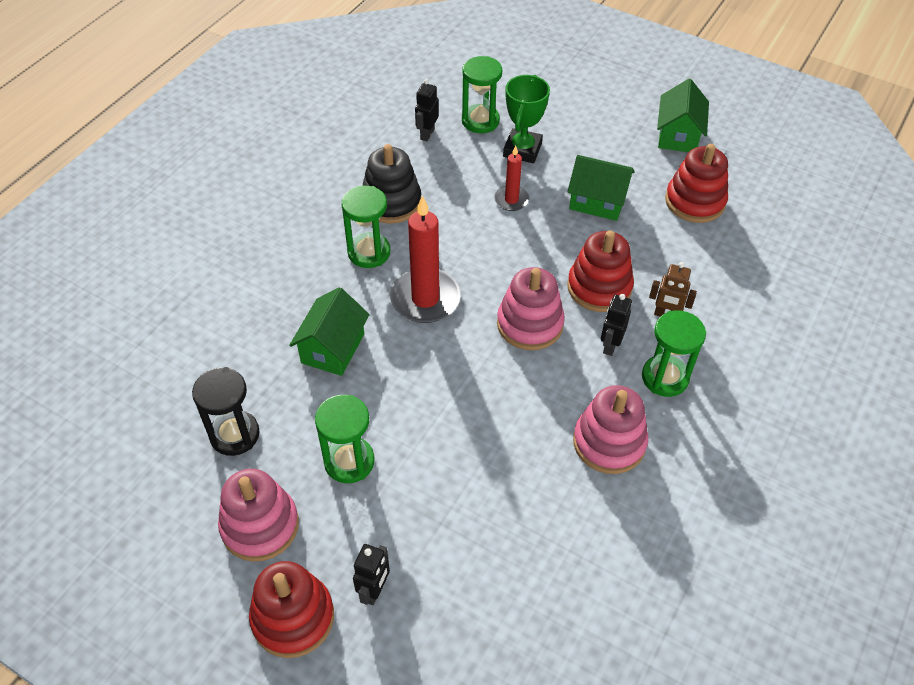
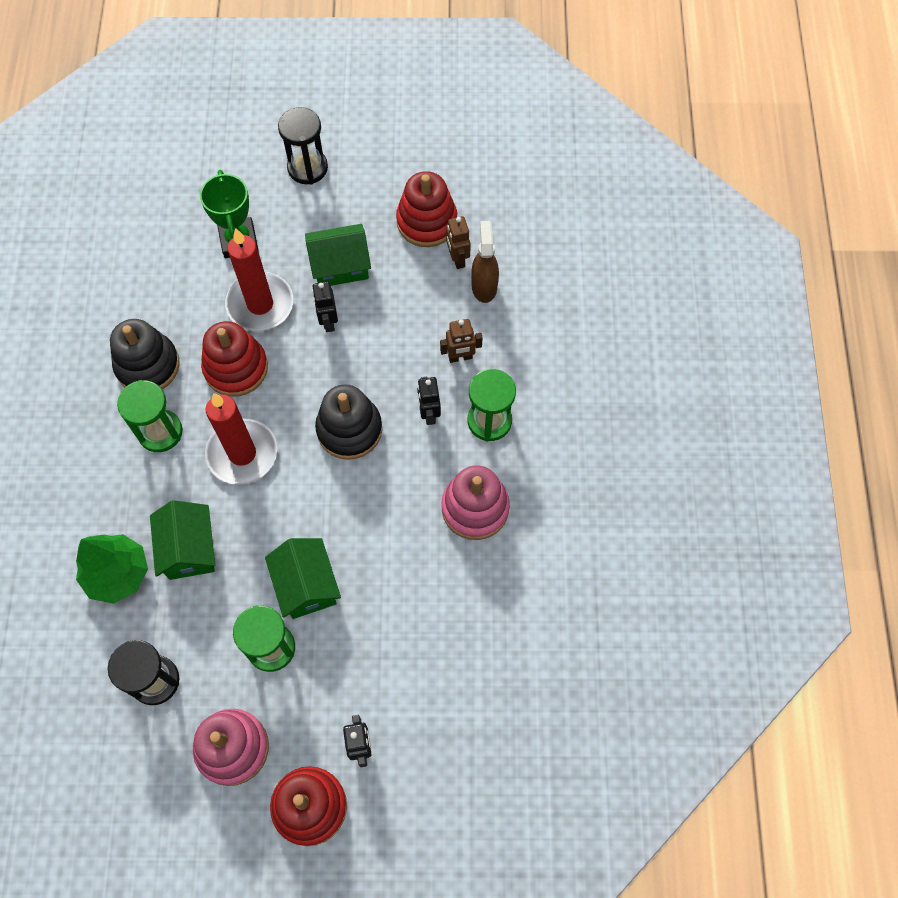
camera: 30 degrees left, 15 degrees up
black robot [415,79,439,141] -> black robot moved to [312,281,338,332]
green hourglass [462,56,502,133] -> none
red candle [494,146,530,211] -> red candle [225,228,293,331], size x1.83
pink stacking toy [497,267,565,350] -> black stacking toy [315,384,382,460]
red stacking toy [567,231,634,312] -> red stacking toy moved to [201,321,268,397]
green house [657,79,709,152] -> green house moved to [265,538,341,619]
none -> green tree [76,534,148,604]
none -> black hourglass [278,107,328,184]
none -> brown robot [446,216,471,269]
none -> brown spray bottle [471,221,499,303]

